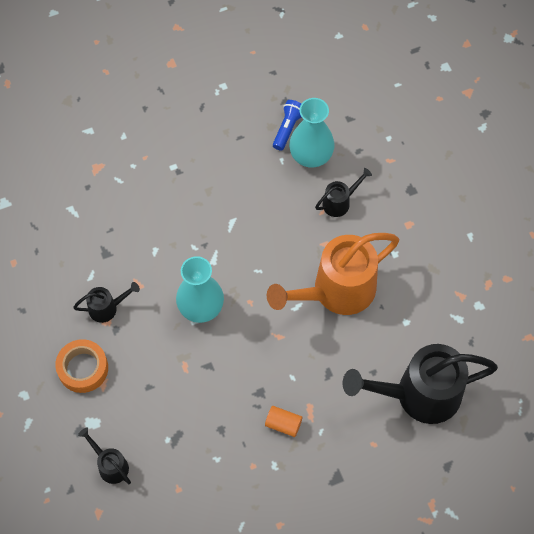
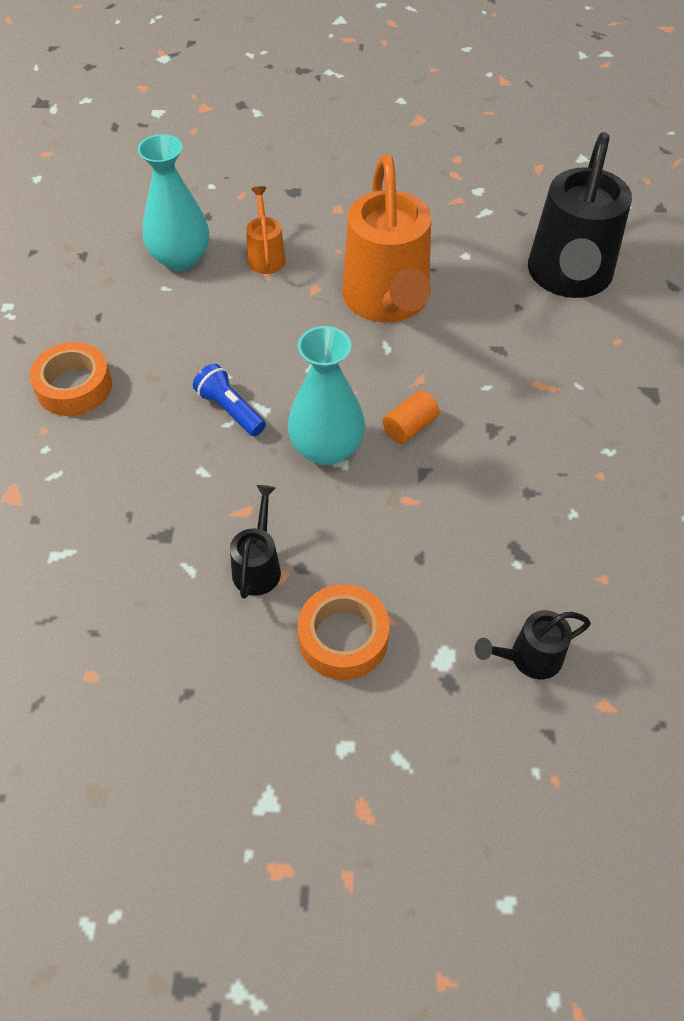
camera: 65 degrees left, 10 degrees down
orange cylinder [265,406,302,437] -> orange cylinder moved to [383,390,440,444]
blue flashlight [273,100,302,151] -> blue flashlight moved to [193,363,266,436]
black watering can [315,168,372,217] -> orange watering can [246,186,286,274]
none -> orange tape [29,342,112,416]

